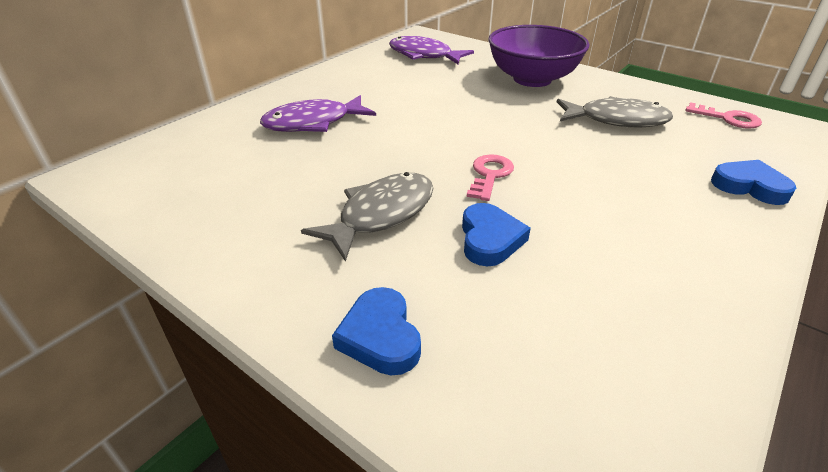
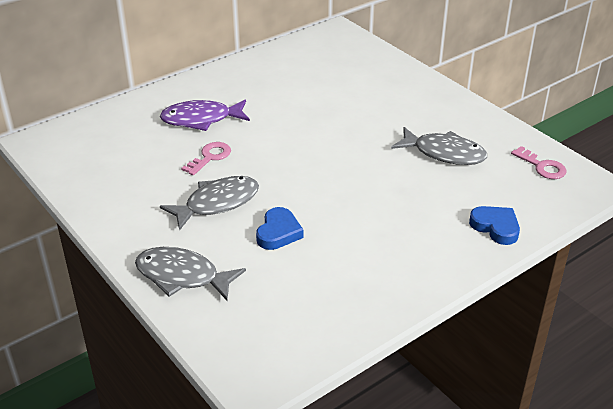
camera: 15 degrees right, 0 degrees up
blue heart [332,287,421,375] -> grey fish [135,247,246,300]
purple fish [389,36,474,64] -> none
pink key [467,155,514,201] -> pink key moved to [181,142,231,175]
purple bowl [489,25,590,87] -> none

